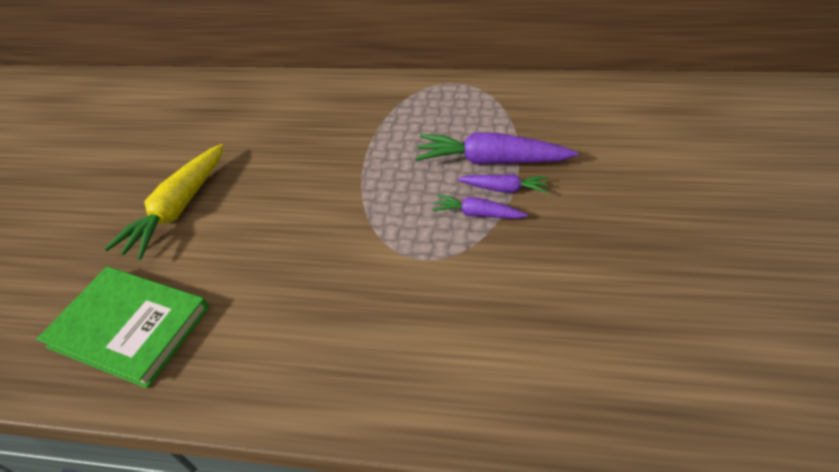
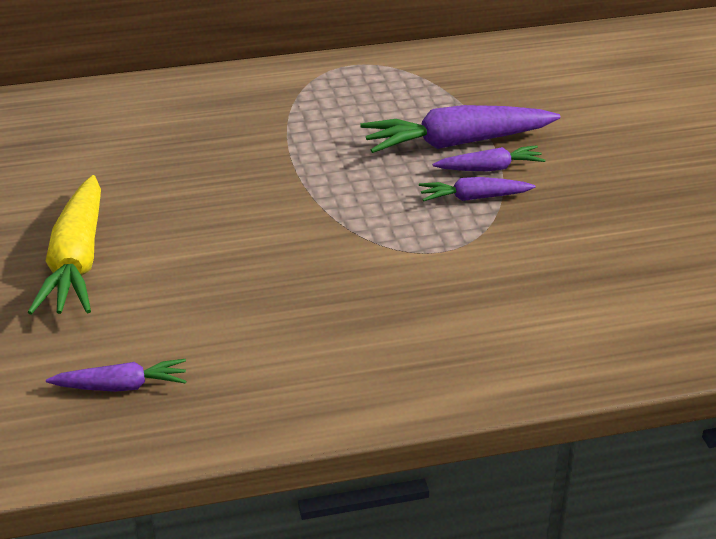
camera: 25 degrees left, 10 degrees down
green book [37,267,209,389] -> purple carrot [46,359,186,392]

